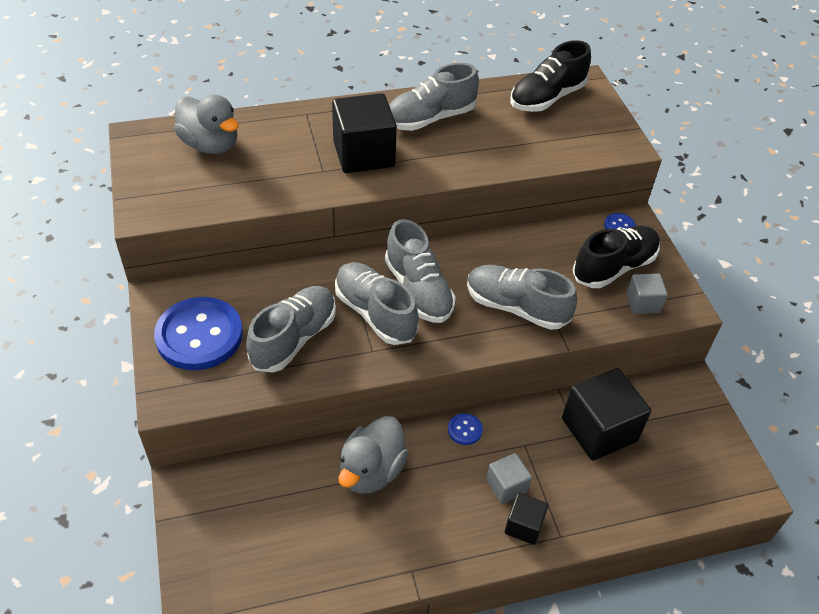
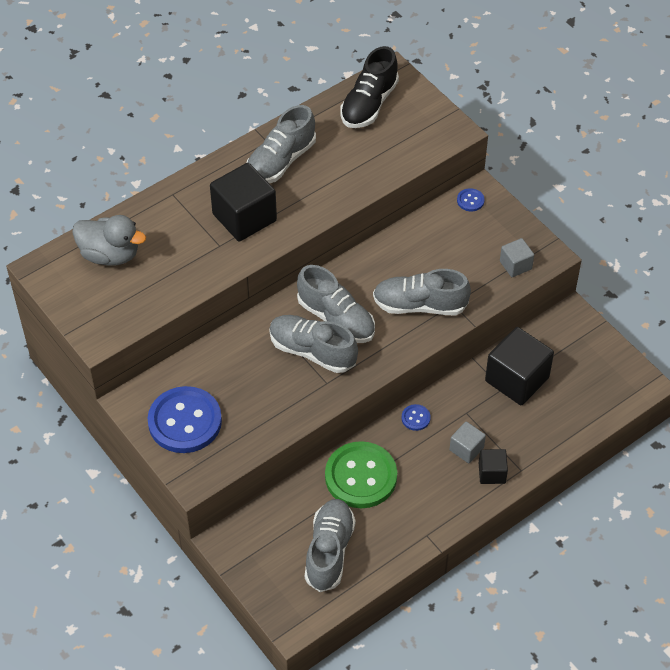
camera: 20 degrees left, 5 degrees up
grey shoe [246,286,336,373] -> grey shoe moved to [305,499,356,592]
grey duck [338,416,408,494] -> green button [325,441,397,508]
black shoe [572,226,660,288] -> none

